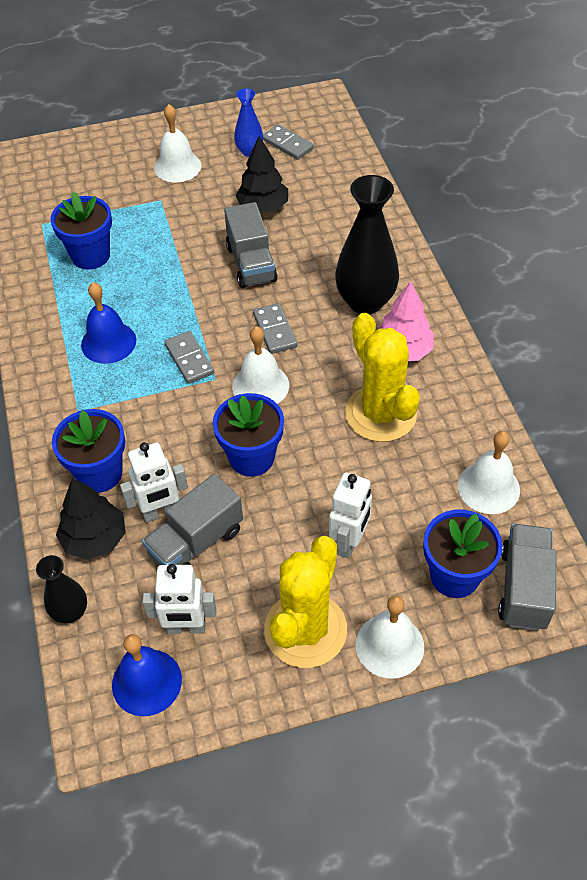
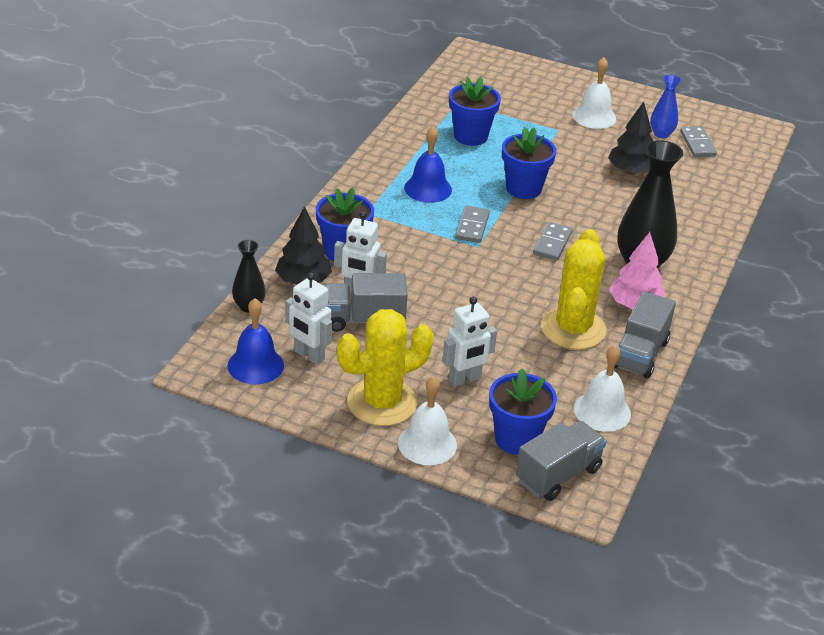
camera: 35 degrees right, 15 degrees down
blue flower pot [213,393,284,477] -> blue flower pot moved to [502,127,556,199]
grey truck [224,202,278,288] -> grey truck moved to [614,291,676,378]
white bell [232,326,289,404] -> none

